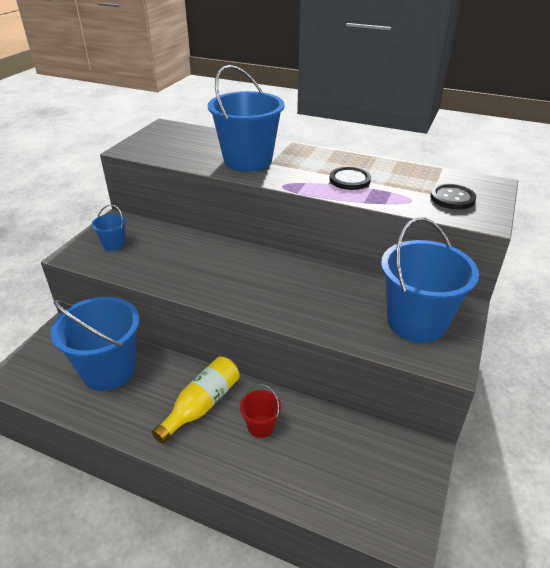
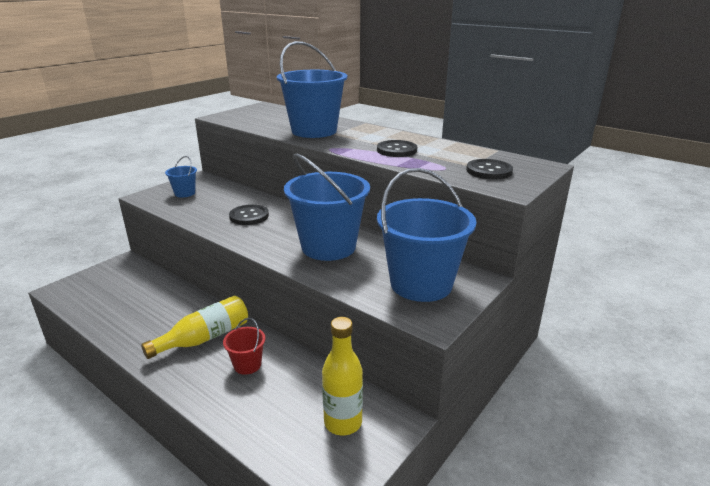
camera: 15 degrees right, 10 degrees down
blue bucket [50,297,139,391] -> blue bucket moved to [284,154,370,261]
none -> black button [229,204,269,225]
none -> yellow bottle [322,317,363,435]

